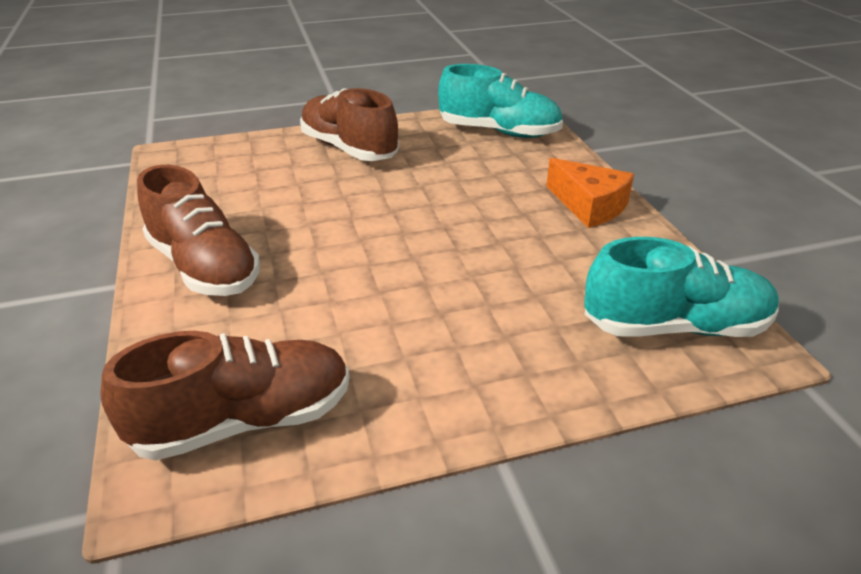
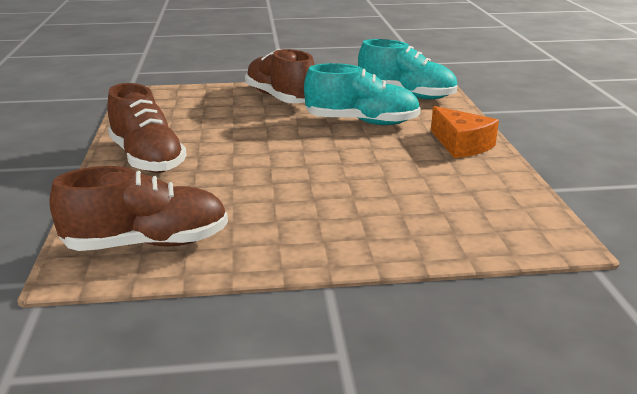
camera: 10 degrees right, 10 degrees down
turquoise shoe [585,237,779,337] -> turquoise shoe moved to [304,63,421,125]

